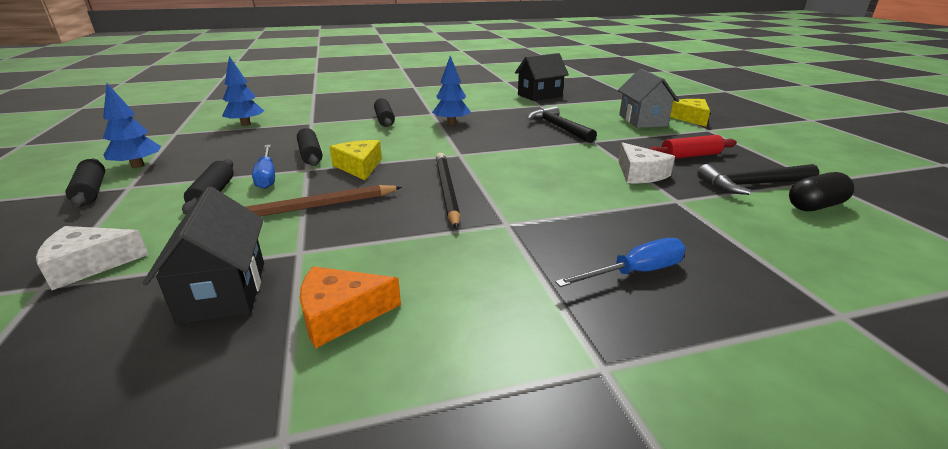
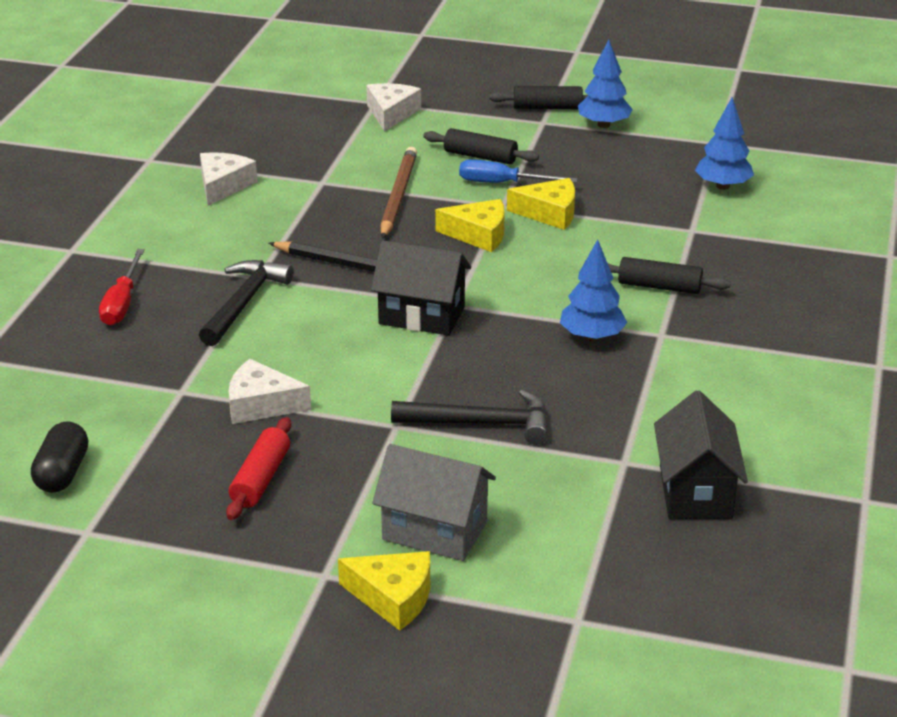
camera: 120 degrees right, 5 degrees up
black house [143,187,264,325] -> black house moved to [371,241,471,336]
black rolling pin [297,128,322,166] -> yellow cheese [507,178,575,230]
orange cheese [300,266,401,348] -> white cheese [200,152,257,206]
blue screwdriver [555,238,686,287] -> red screwdriver [99,249,145,326]
black hammer [697,164,819,195] -> black hammer moved to [199,260,294,346]

